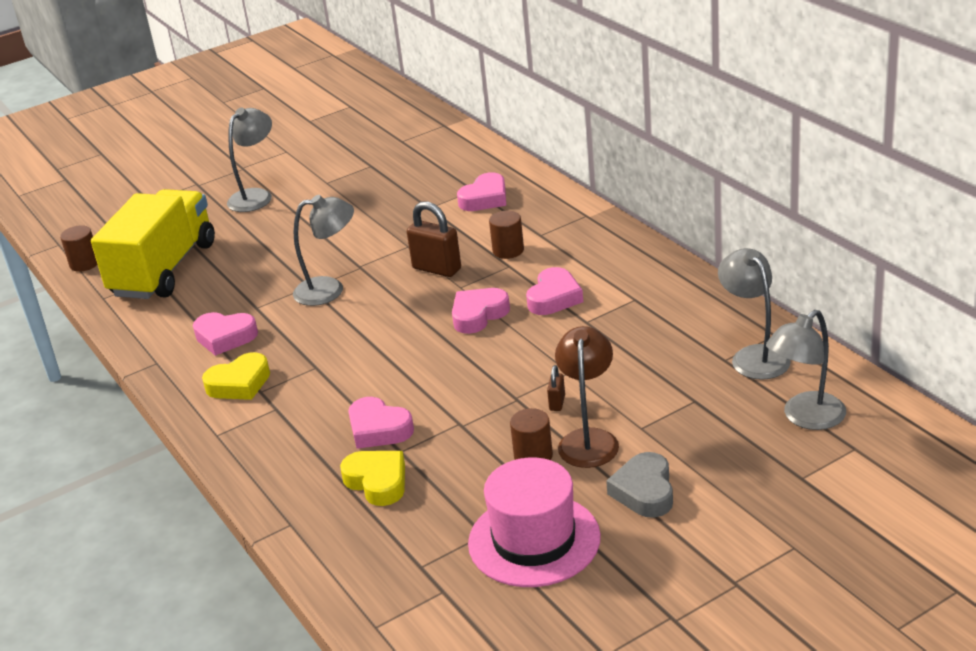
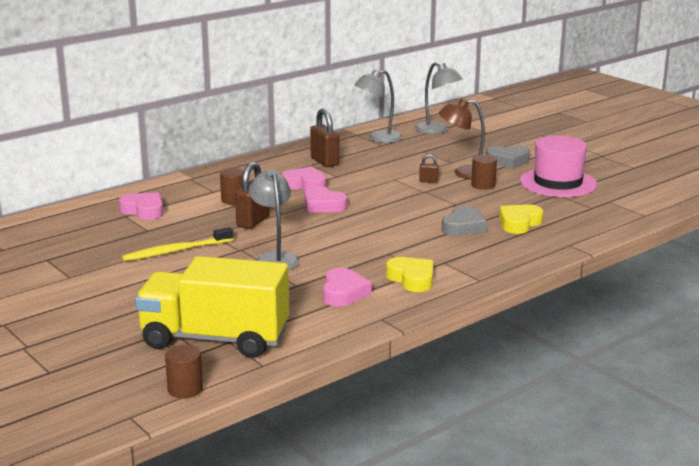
camera: 100 degrees left, 10 degrees down
grey lamp [227,108,272,212] -> none
pink heart [348,397,414,449] -> grey heart [442,206,487,236]
none -> yellow toothbrush [122,227,233,261]
none -> brown padlock [310,108,339,167]

